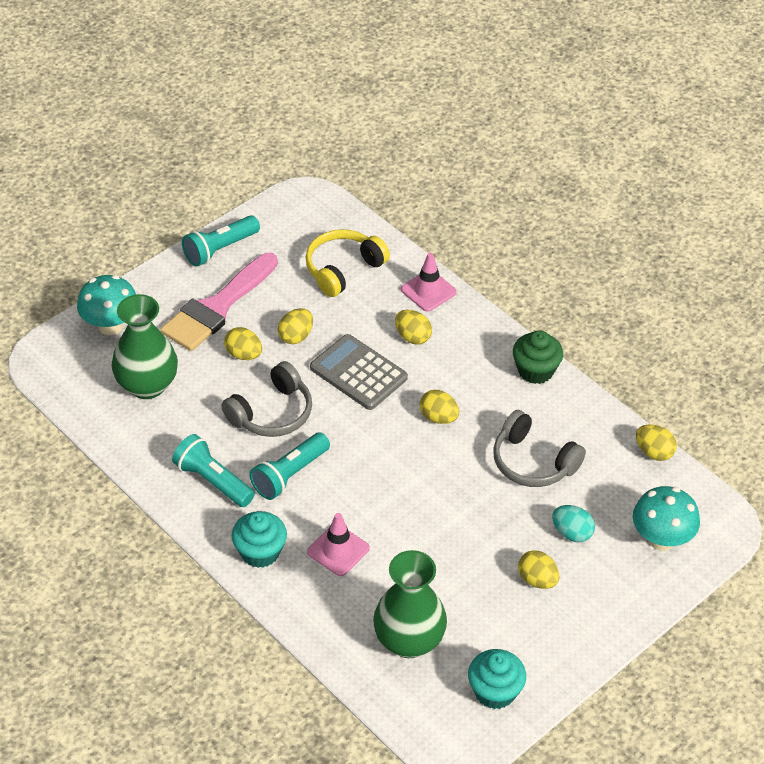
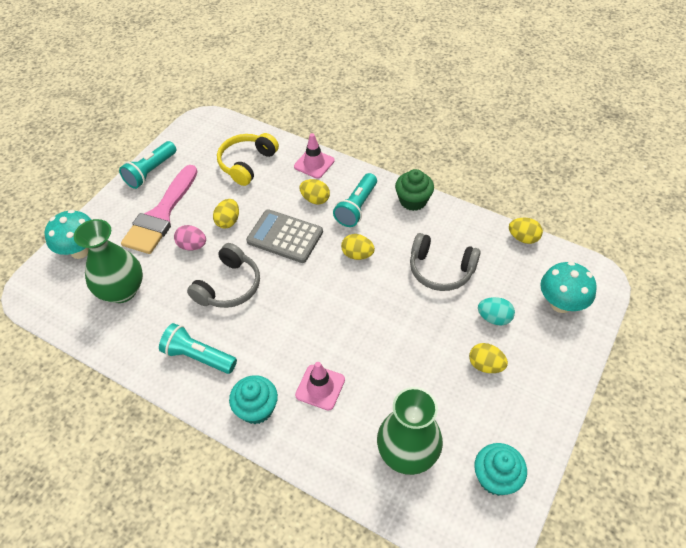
camera: 15 degrees left, 5 degrees up
yellow egg [224,327,262,360] -> pink egg [174,225,206,250]
turquoise flashlight [250,433,330,500] -> turquoise flashlight moved to [333,173,377,227]

